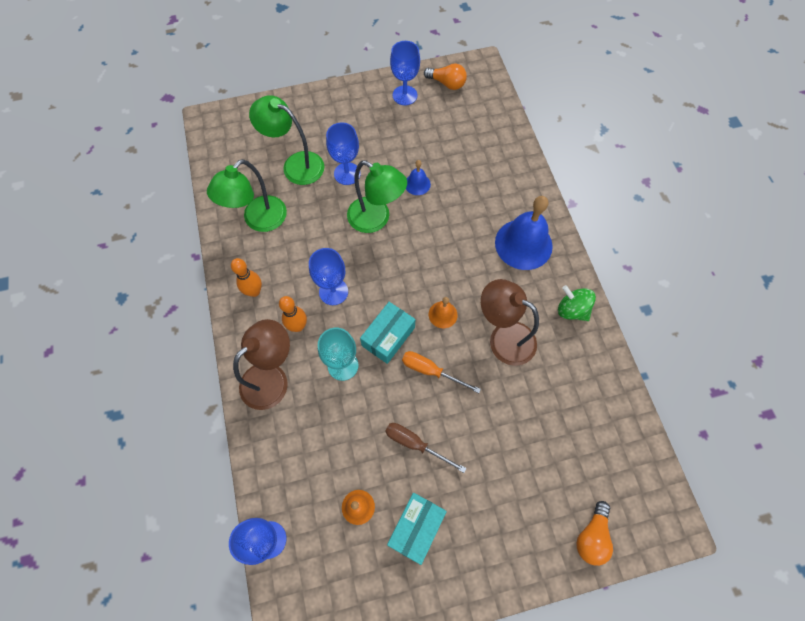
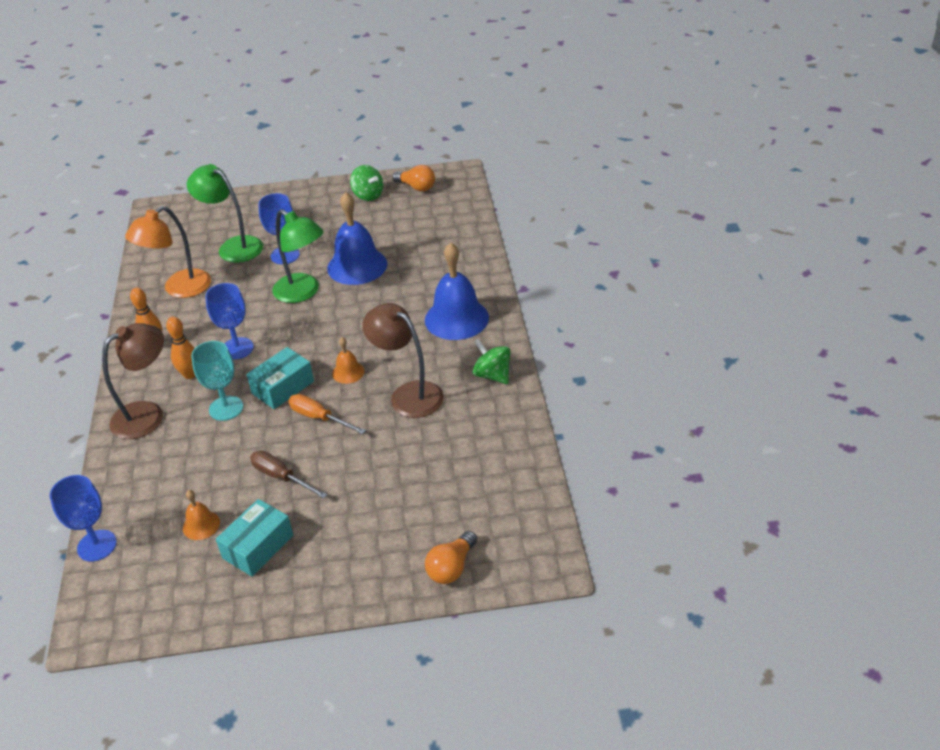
camera: 10 degrees right, 25 degrees down
green lamp [207,159,287,232] -> orange lamp [125,206,211,298]
blue goblet [390,41,420,105] -> green spinning top [350,165,383,201]
blue bell [406,160,431,195] -> blue bell [327,192,387,285], size x2.09

